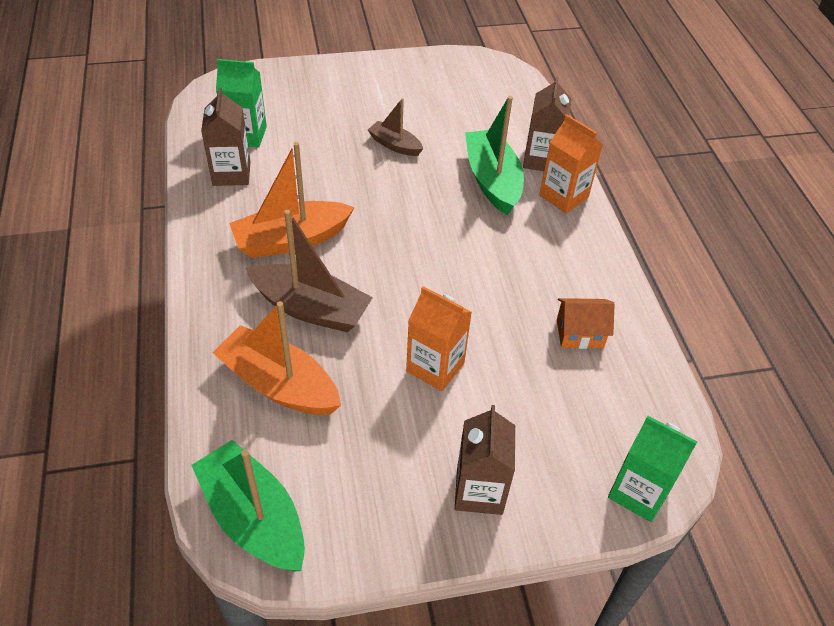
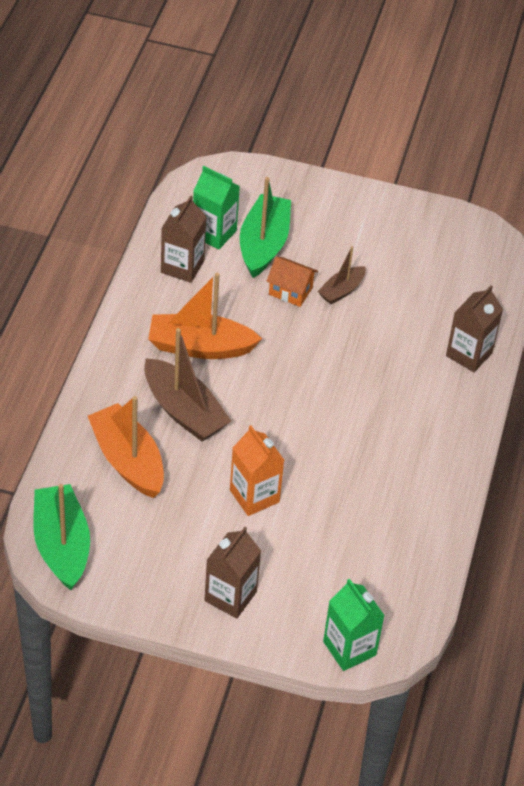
camera: 25 degrees right, 0 degrees up
brown boat [368,98,423,156] -> brown boat turned 105 degrees counterclockwise [318,246,366,304]
green boat [465,96,524,215] -> green boat moved to [240,177,291,278]
orange carton [539,114,603,213] -> none
orange house [557,298,615,349] -> orange house moved to [266,257,318,307]

